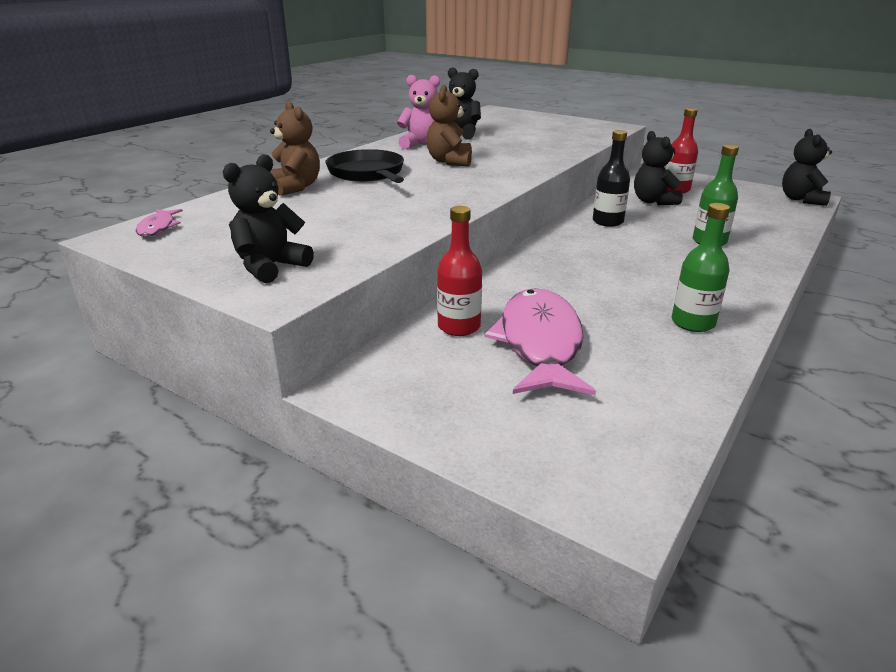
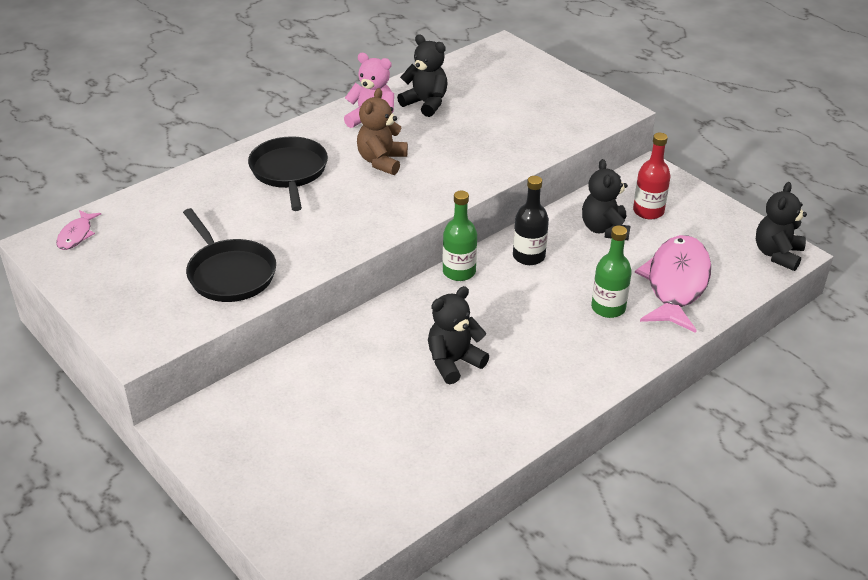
camera: 15 degrees right, 10 degrees up
black teddy bear [223,154,314,283] -> black teddy bear moved to [428,286,489,384]
brown teddy bear [270,101,320,196] -> none
red bottle [437,206,482,336] -> none
pink fish [484,288,596,395] -> pink fish moved to [635,235,711,333]
green bottle [672,203,730,332] -> green bottle moved to [443,191,477,281]
none -> black pan [183,208,276,302]

